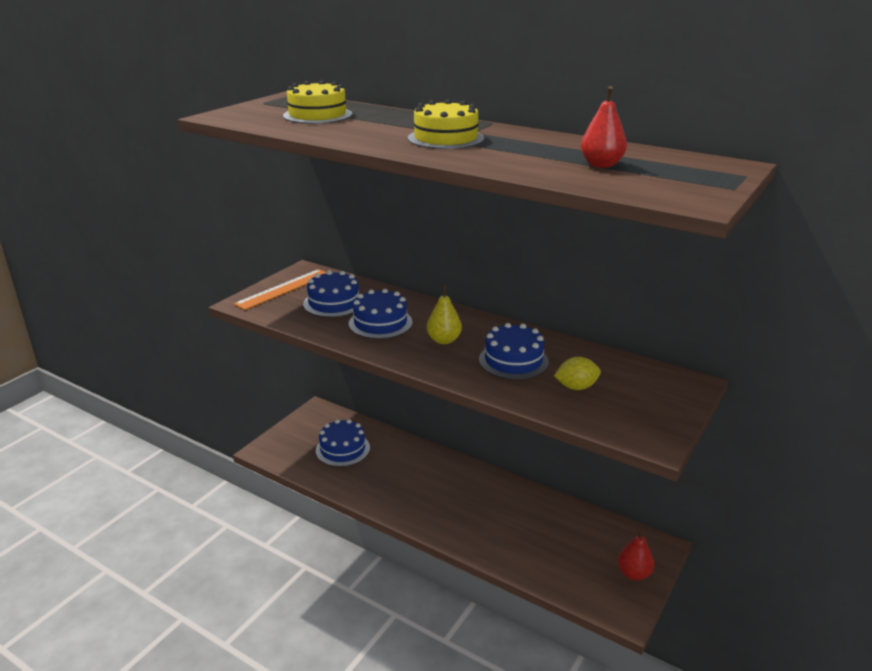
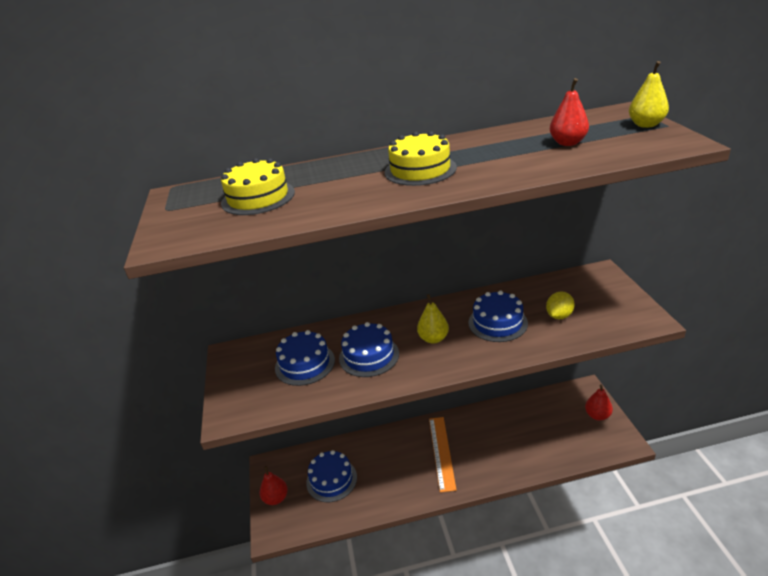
camera: 40 degrees left, 5 degrees up
orange ruler [234,269,327,310] -> orange ruler moved to [429,417,457,493]
none -> red pear [260,466,288,505]
none -> yellow pear [629,61,669,128]

